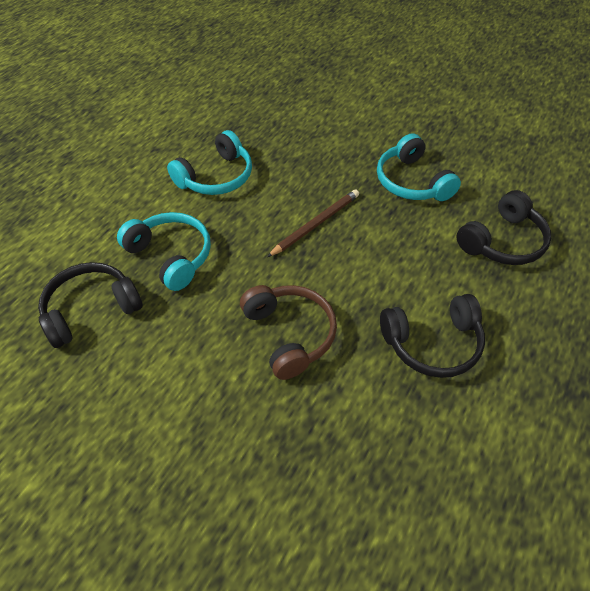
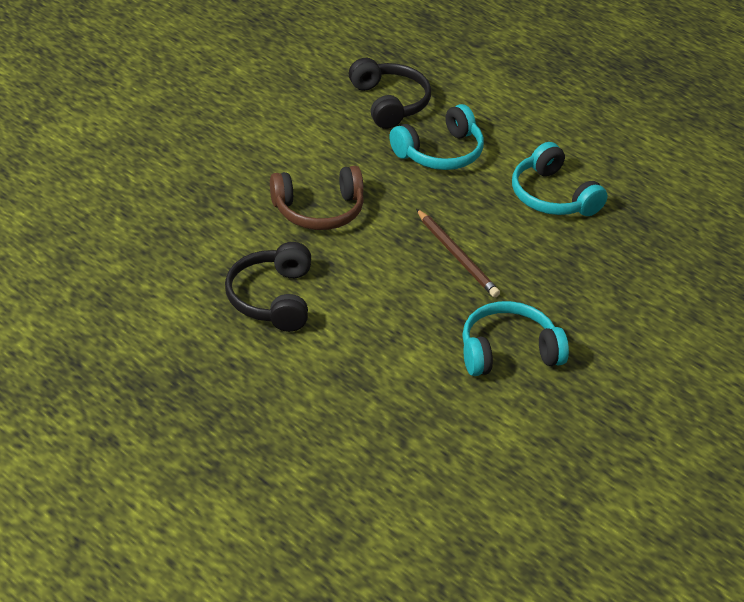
camera: 100 degrees right, 10 degrees down
black headphones [456,190,551,265] -> none

